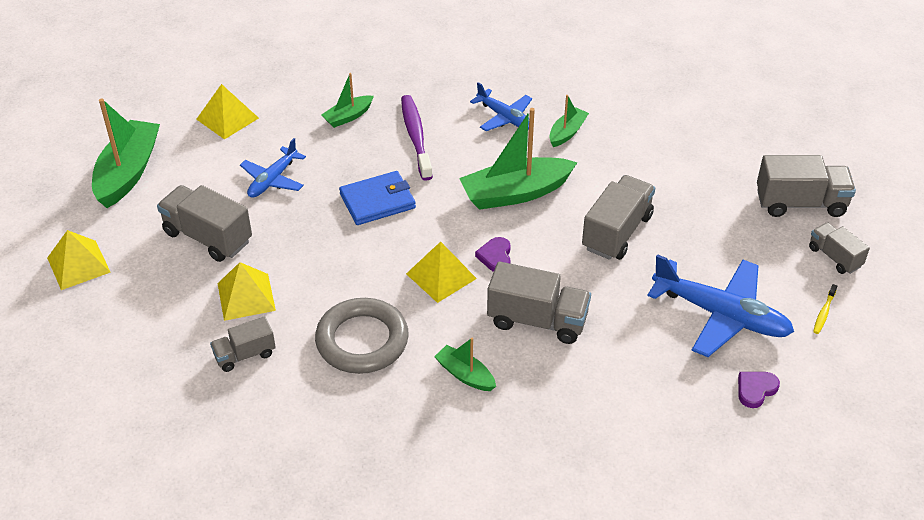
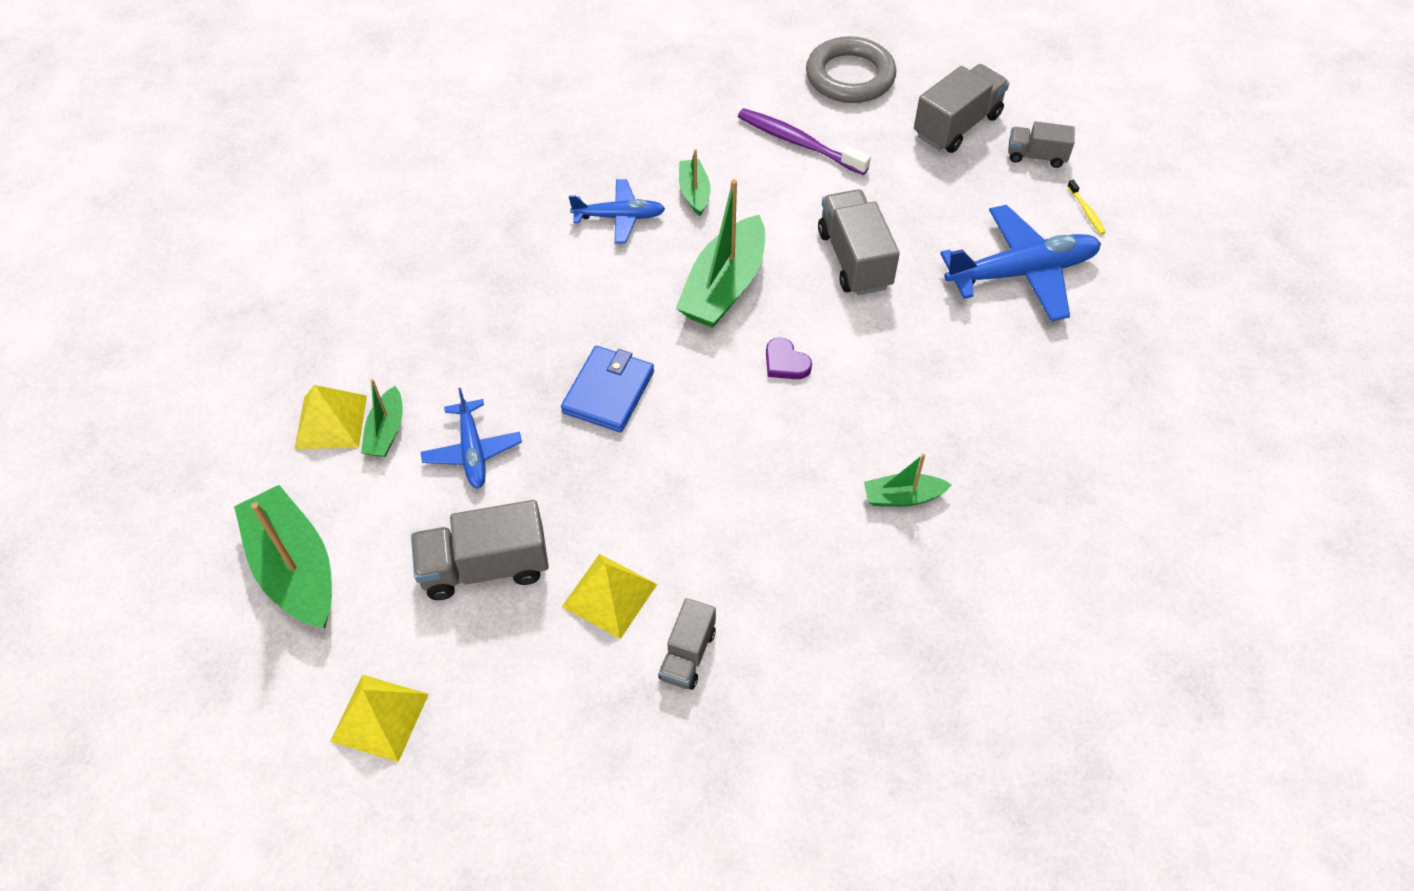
camera: 45 degrees left, 10 degrees up
grey ring [315,298,409,374] -> grey ring moved to [806,36,896,103]
green boat [321,73,374,128] -> green boat moved to [361,379,403,457]
purple toothbrush [401,95,433,181] -> purple toothbrush moved to [738,108,871,175]
yellow pyramid [406,241,477,303] -> none
grey truck [487,261,591,344] -> none
purple heart [738,372,780,408] -> none

